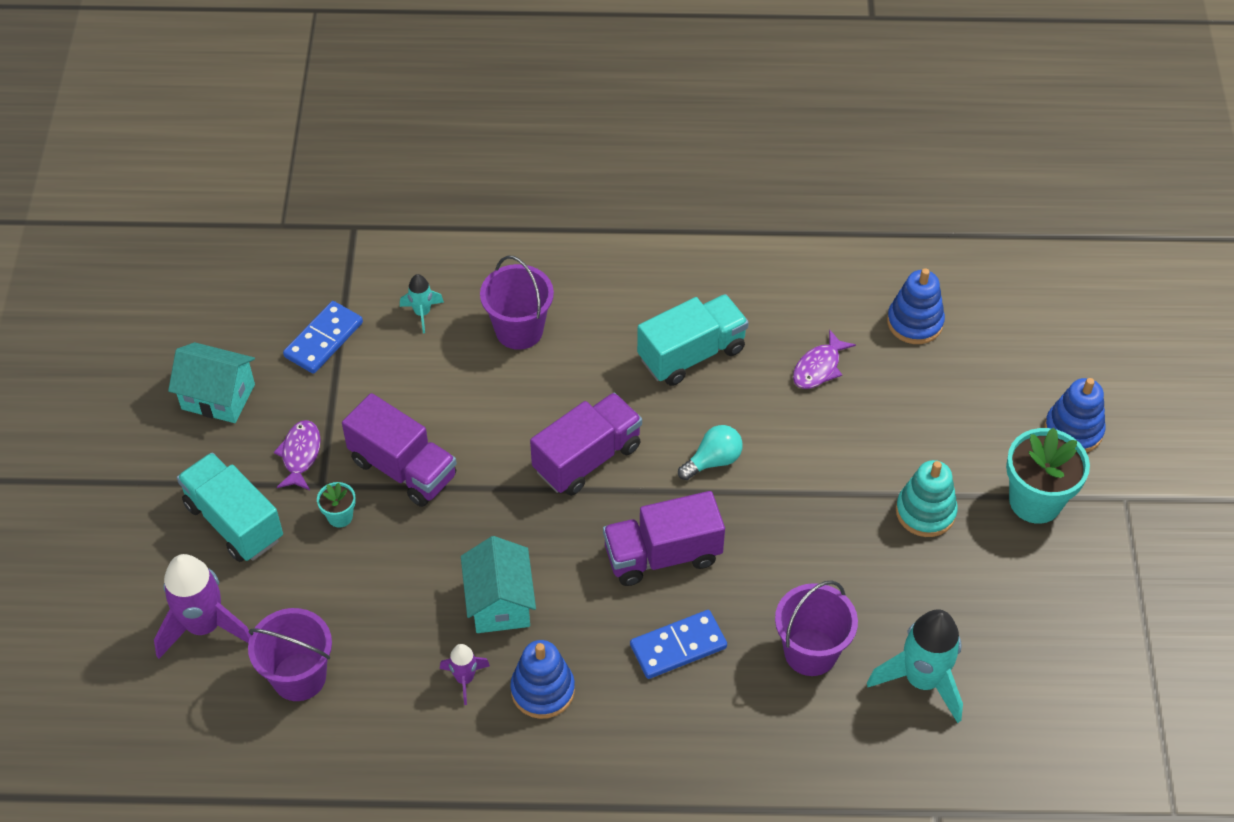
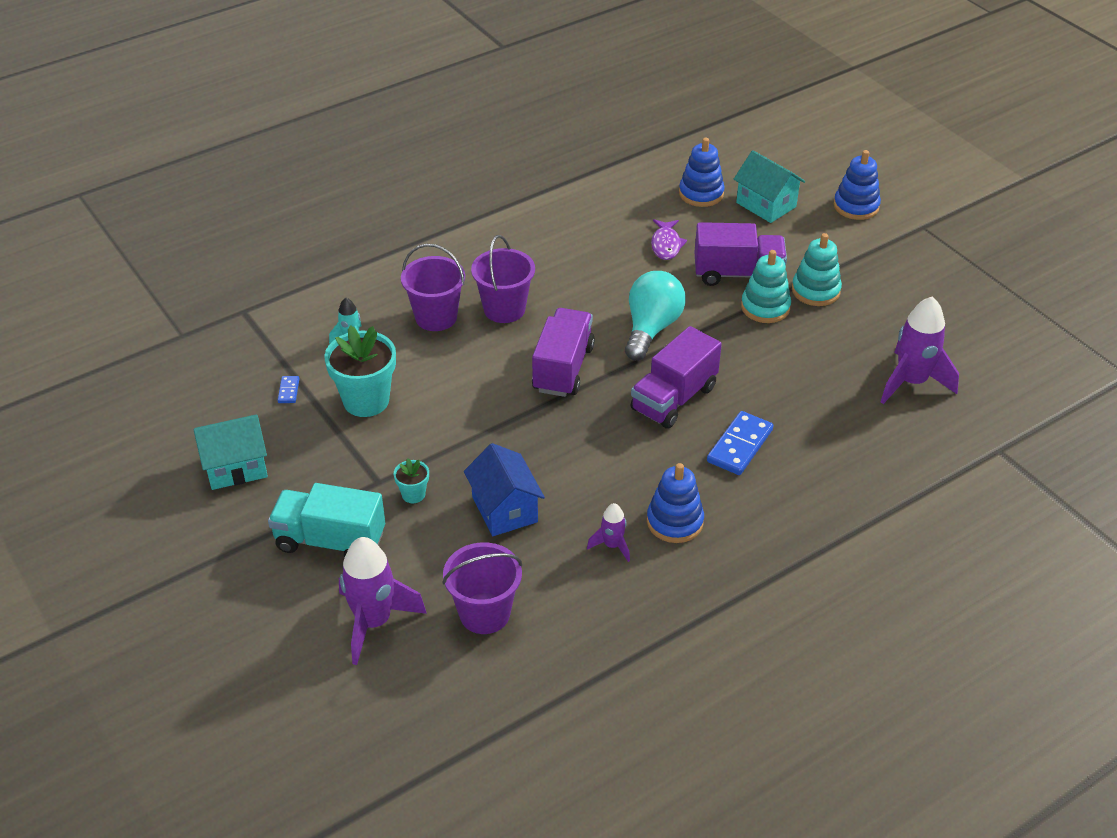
camera: 35 degrees left, 10 degrees down
purple fish [274,420,321,490] -> none
blue domino [283,301,363,374] -> blue domino [278,376,299,403], size x0.49
purple truck [342,393,457,507] -> purple truck moved to [695,222,787,286]
turquoise house [461,536,536,633] -> turquoise house moved to [734,150,805,223]
turquoise truck [637,294,749,386] -> none
turquoise light bulb [678,425,743,480] -> turquoise light bulb [625,271,686,361], size x1.65
purple bucket [775,580,858,676] -> purple bucket moved to [471,235,535,323]
turquoise rocket [867,609,963,723] -> purple rocket [881,297,959,404]
turquoise flower pot [1006,428,1090,524] -> turquoise flower pot moved to [324,325,396,417]
none -> blue house [464,443,545,536]
none -> turquoise stacking toy [741,250,791,323]

